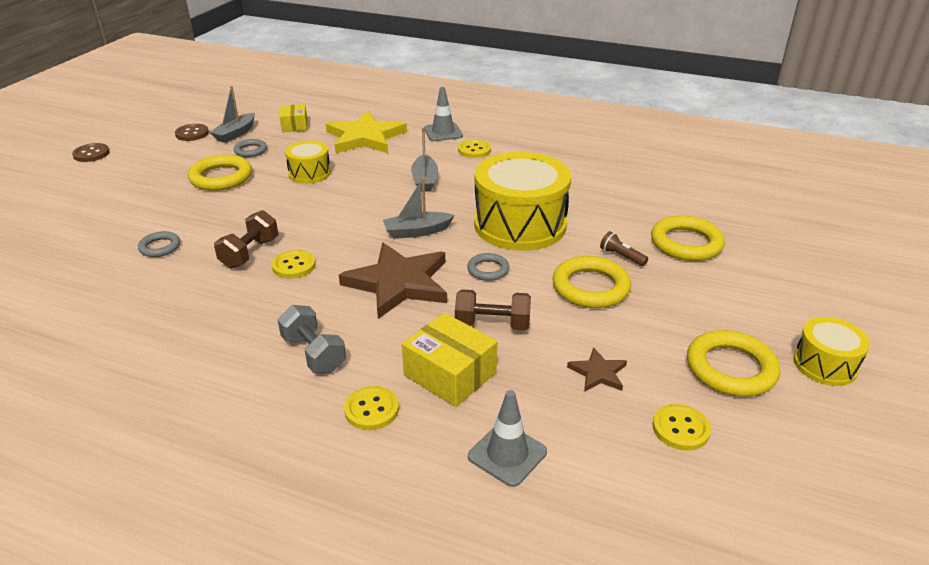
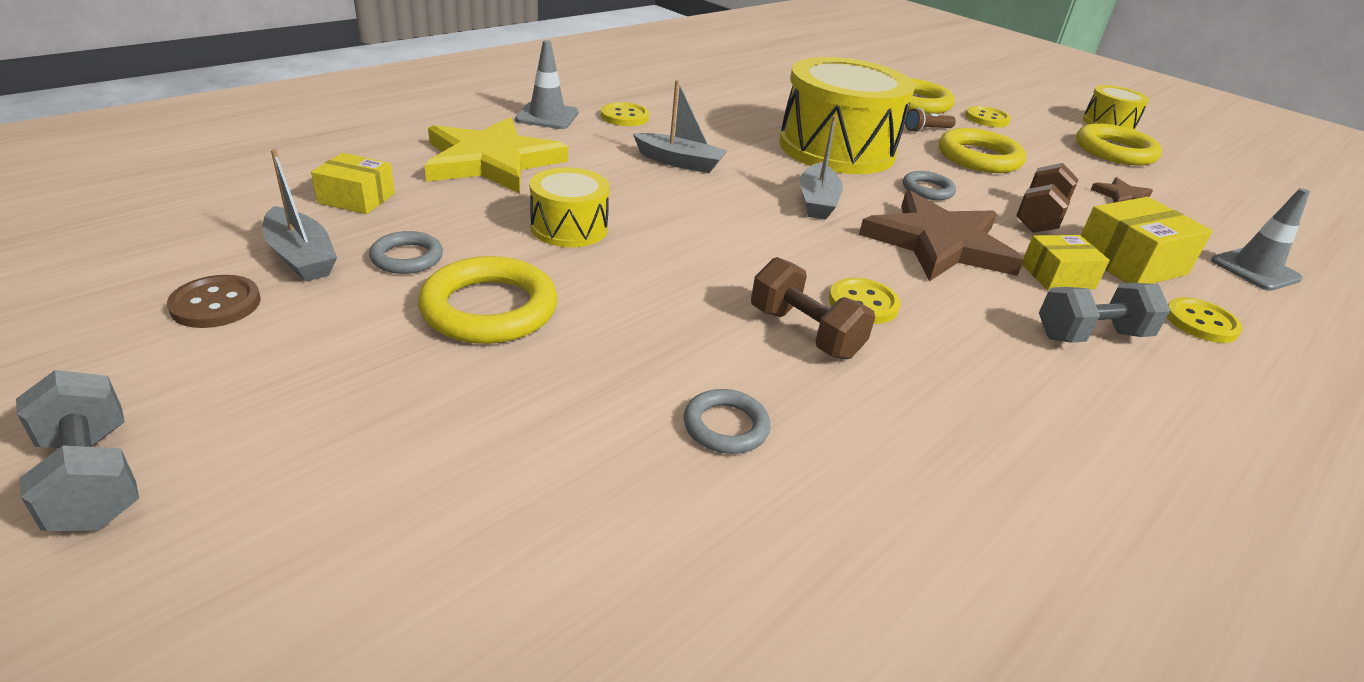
camera: 70 degrees left, 0 degrees up
brown button [72,143,110,162] -> grey dumbbell [16,370,139,531]
yellow button [653,404,711,451] -> yellow button moved to [965,106,1011,127]
none -> yellow box [1022,235,1110,291]

